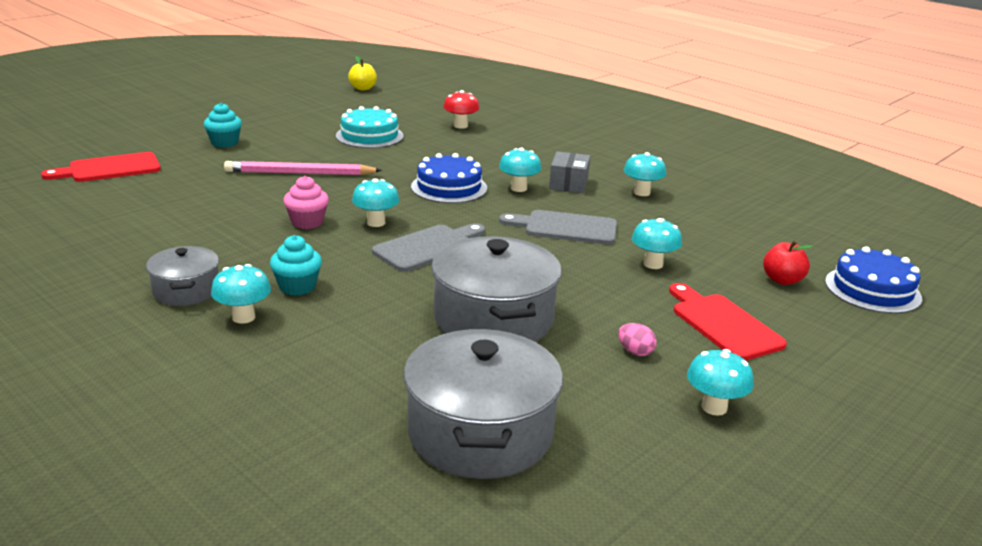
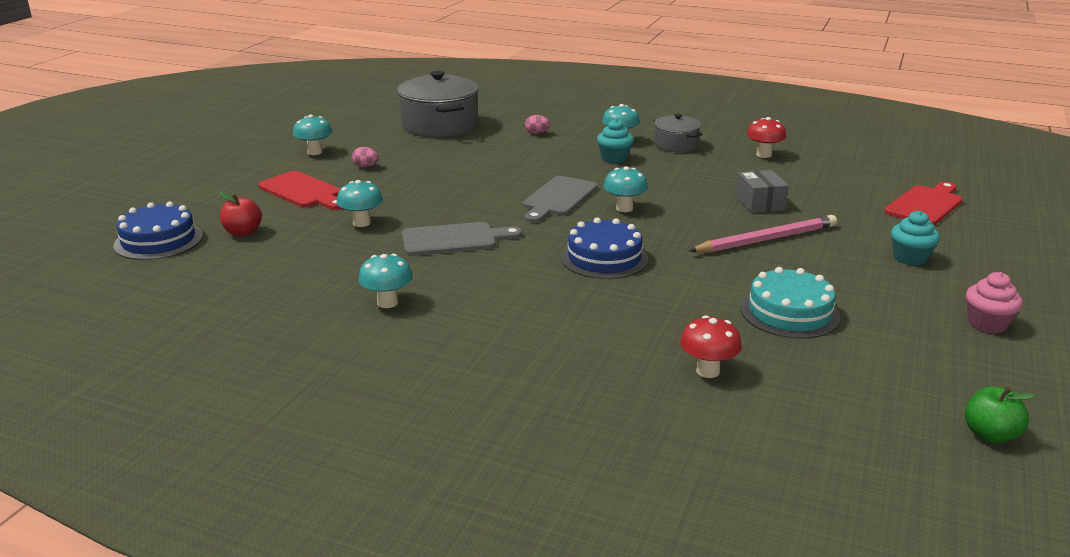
camera: 160 degrees right, 0 degrees up
pink cupcake [283,176,329,229] -> pink cupcake moved to [966,272,1023,334]
yellow apple [348,56,377,90] -> green apple [965,386,1035,443]
grey pot [431,236,562,342] -> none
turquoise mushroom [499,148,542,192] -> none
grey box [549,151,590,193] -> grey box moved to [736,170,788,213]
none -> pink egg [525,115,550,134]
none -> red mushroom [747,117,786,158]

